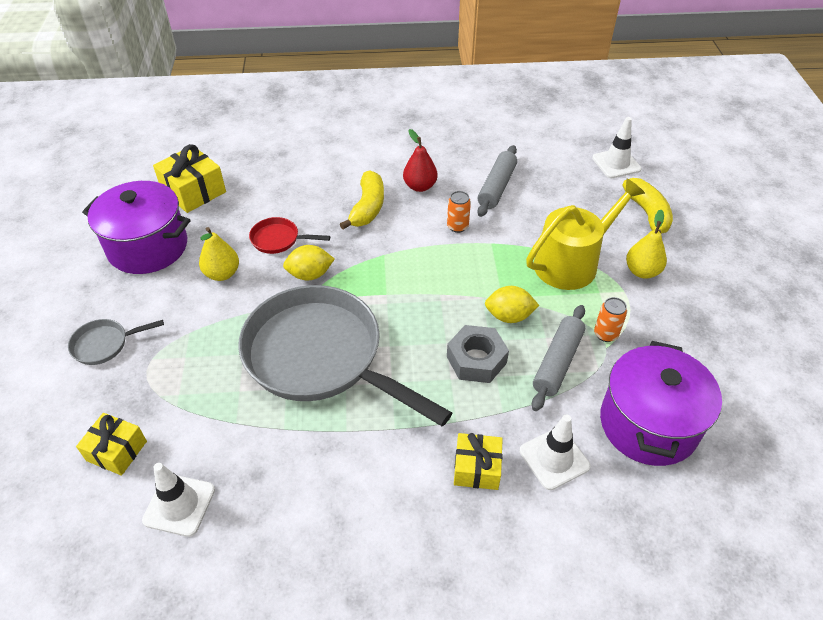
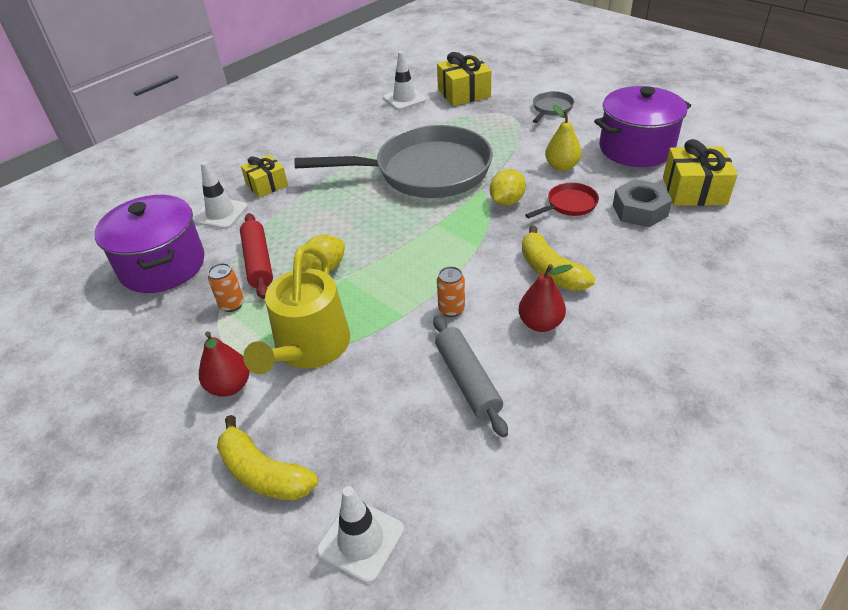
camera: 140 degrees right, 5 degrees down
yellow gift [76,413,147,476] -> yellow gift [437,52,491,106], size x1.51
grey nut [447,325,509,383] -> grey nut moved to [613,179,672,227]
grey rolling pin [532,305,585,411] -> red rolling pin [240,213,273,299]
yellow pear [626,210,667,279] -> red pear [199,331,250,397]

